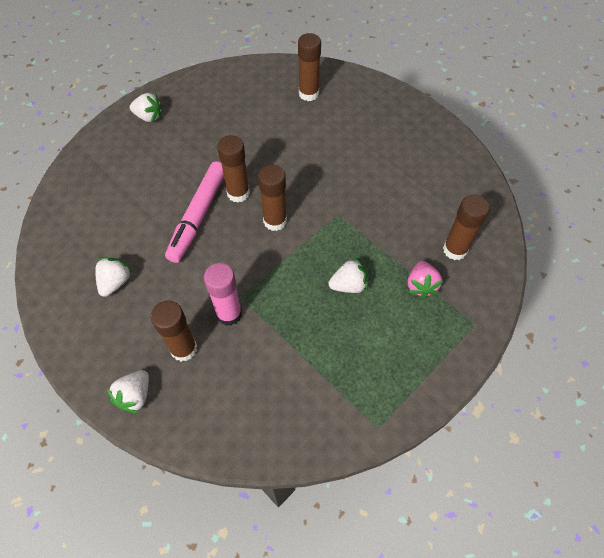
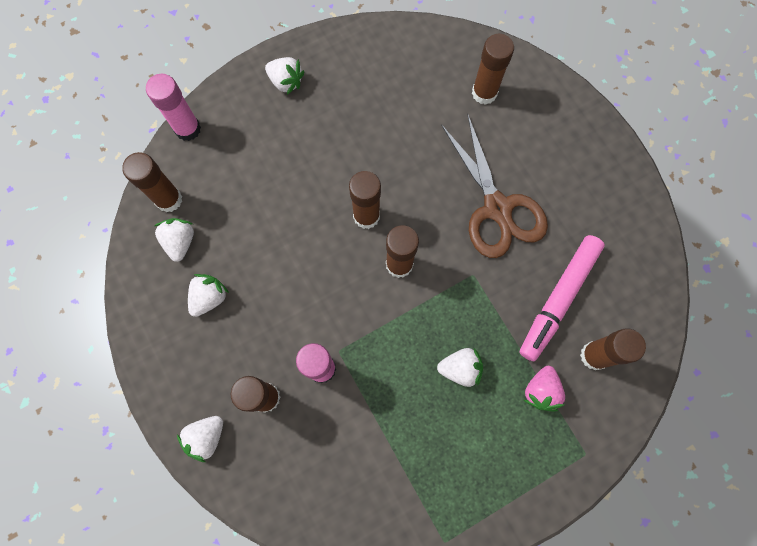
camera: 15 degrees right, 15 degrees up
pink marker [165,161,224,263] -> pink marker moved to [519,235,605,361]
none -> brown glue stick [122,152,182,212]
none -> pink glue stick [146,74,201,141]
none -> white strawberry [154,218,194,262]
none -> brown scissors [441,114,548,258]

